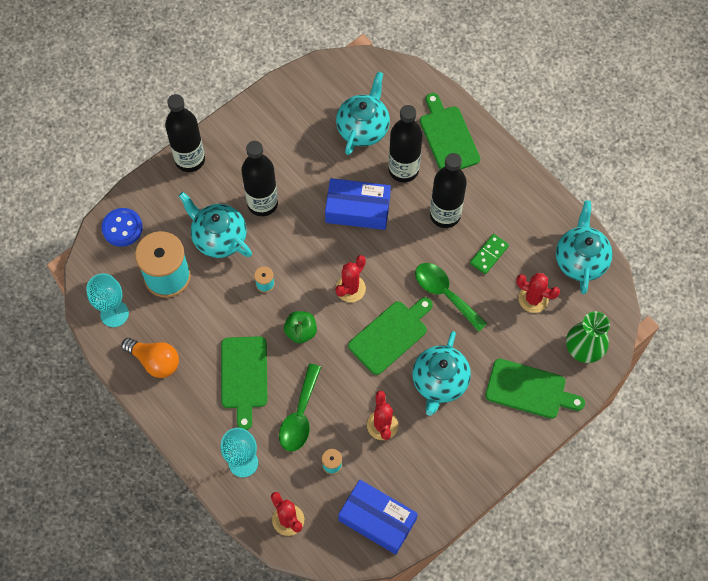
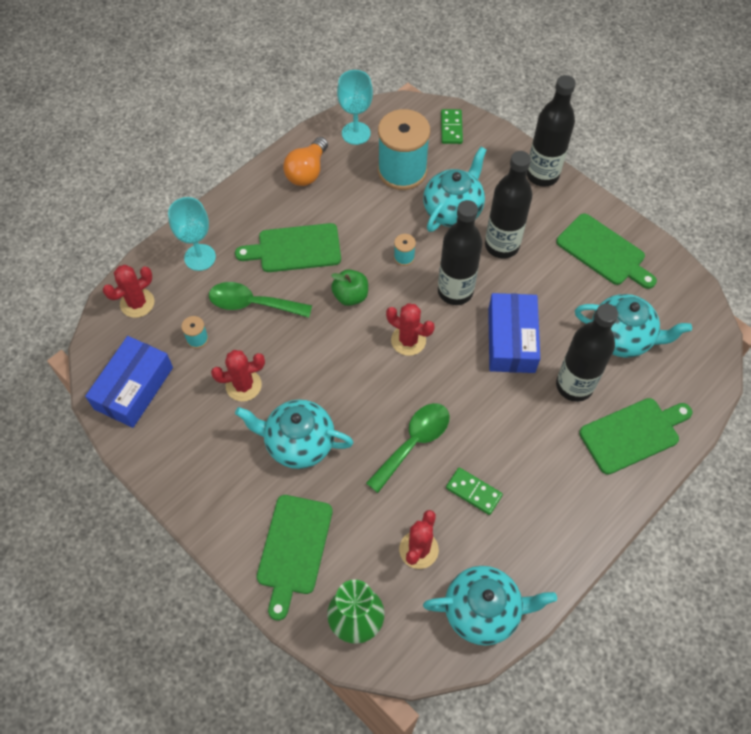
camera: 85 degrees right, 5 degrees down
blue button [101,208,143,247] -> green domino [441,109,463,144]
green cutting board [348,297,433,375] -> green cutting board moved to [556,213,657,289]
black bottle [430,153,467,228] -> black bottle moved to [438,200,482,305]

